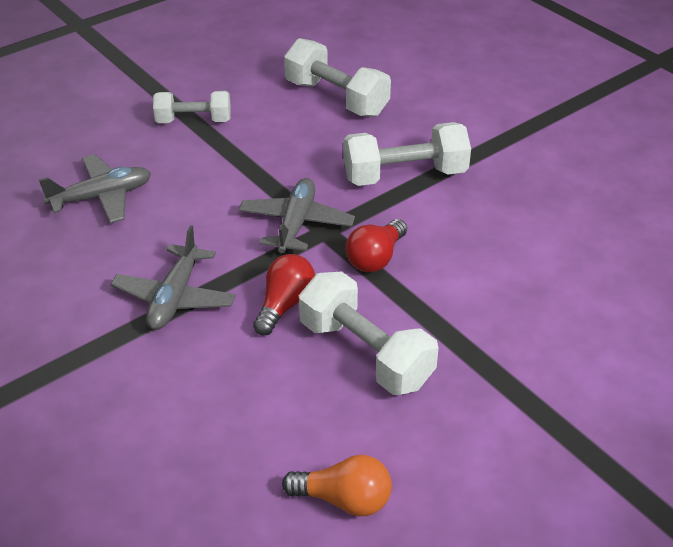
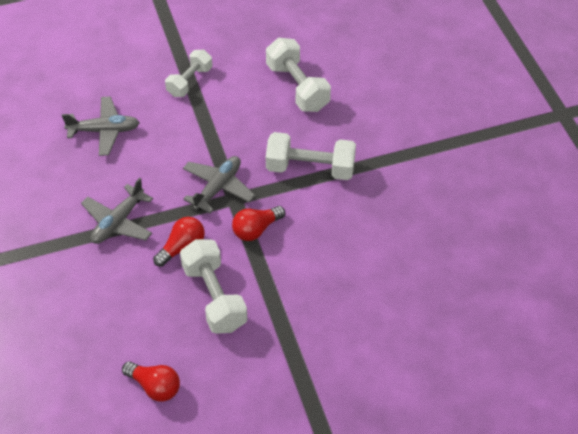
camera: 20 degrees right, 10 degrees up
white dumbbell [153,91,230,123] -> white dumbbell turned 75 degrees counterclockwise [165,50,212,97]
orange light bulb [282,455,392,516] -> red light bulb [122,361,180,402]

